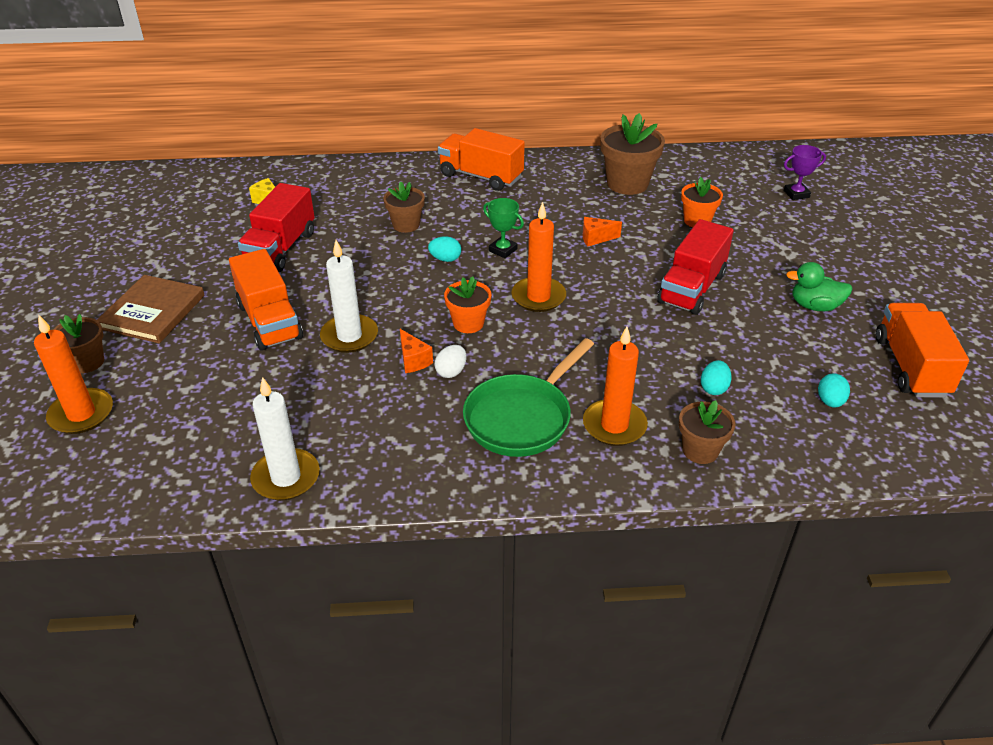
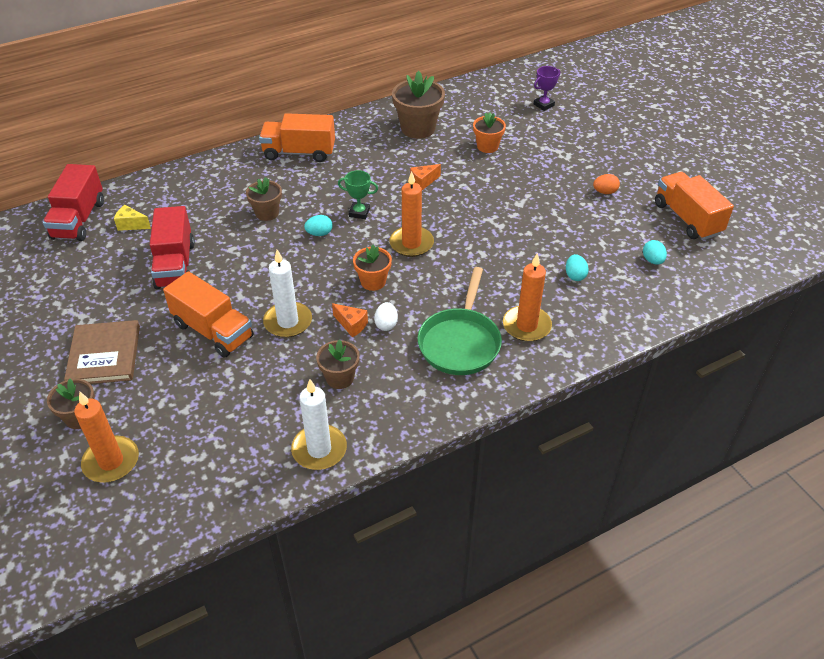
camera: 25 degrees left, 5 degrees up
red truck [657,219,734,315] -> red truck moved to [43,164,104,241]
brown flower pot [679,400,735,464] -> brown flower pot moved to [316,339,360,389]
green duck [786,262,853,311] -> orange egg [593,174,620,194]

